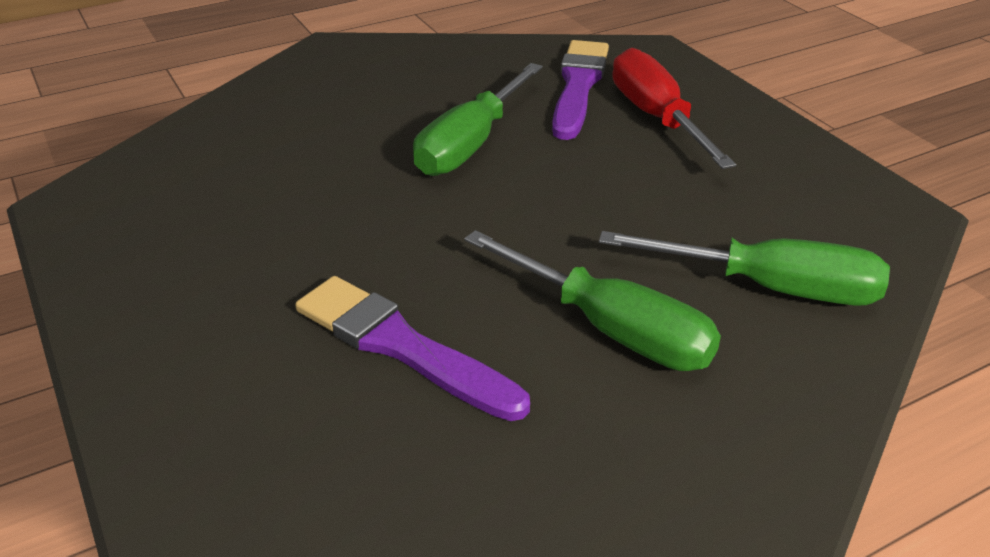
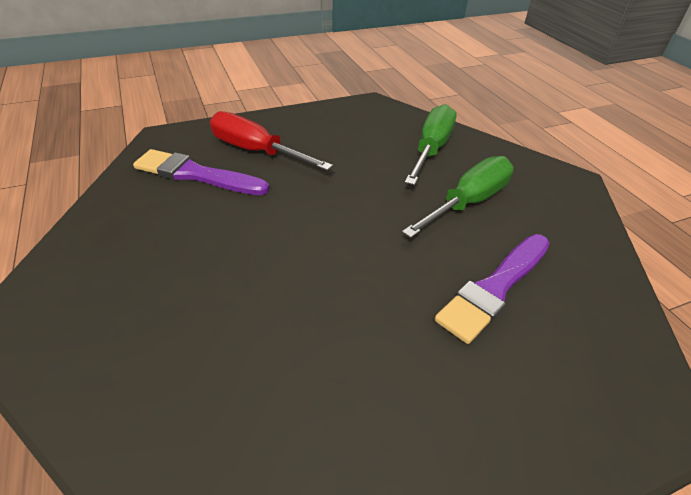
camera: 85 degrees left, 5 degrees up
green screwdriver [413,63,543,176] -> none
red screwdriver [612,48,737,169] -> red screwdriver turned 45 degrees clockwise [210,111,333,171]

